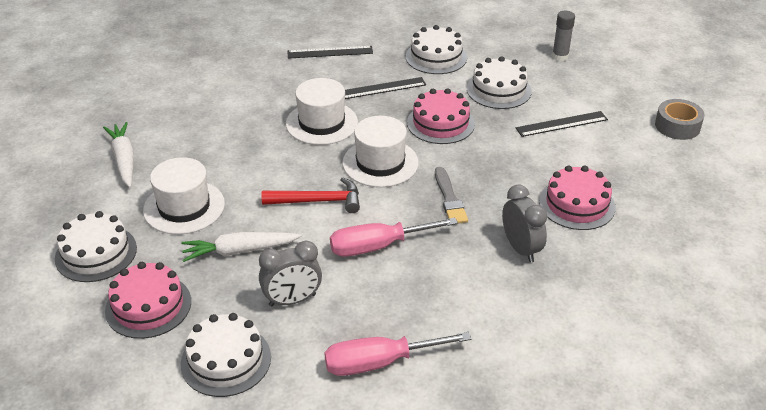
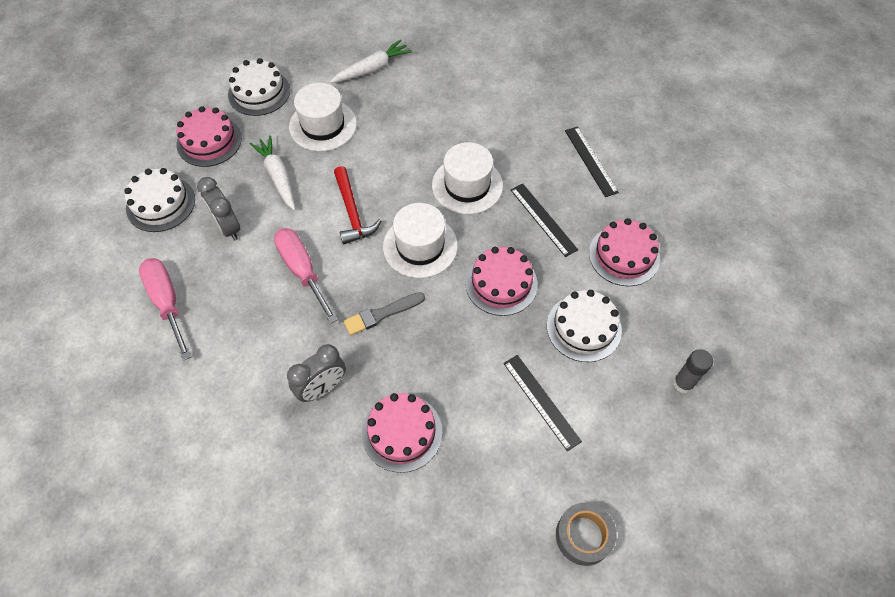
camera: 75 degrees right, 20 degrees up
white cake [406,25,467,74] -> pink cake [589,218,660,286]

